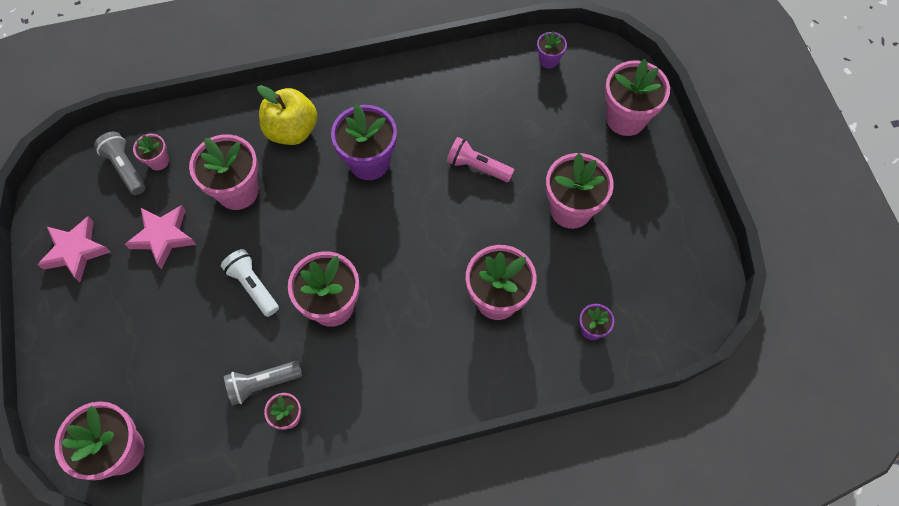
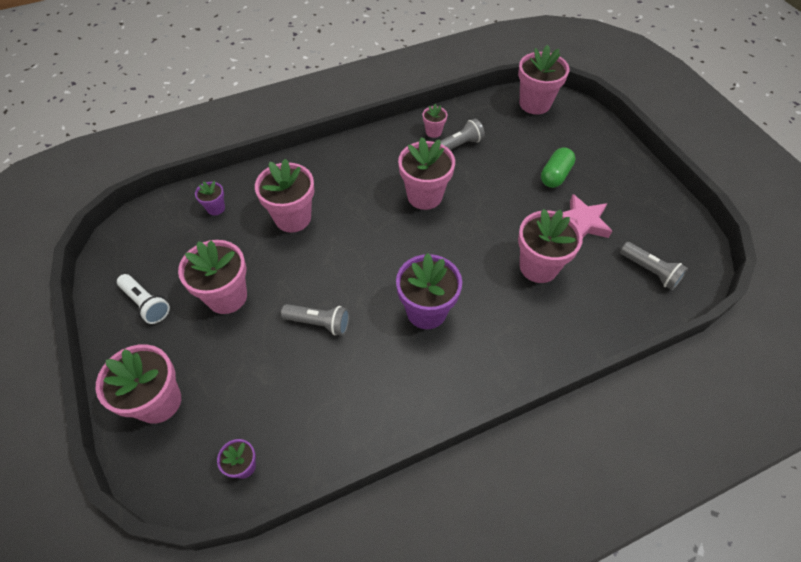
camera: 170 degrees right, 10 degrees down
pink star [37,216,110,282] -> none
pink flower pot [133,134,169,171] -> none
white flashlight [221,249,279,317] -> white flashlight moved to [117,274,170,324]
yellow apple [257,85,318,145] -> none
pink flashlight [447,137,514,182] -> grey flashlight [281,304,350,336]
none -> green capsule [541,147,575,188]

